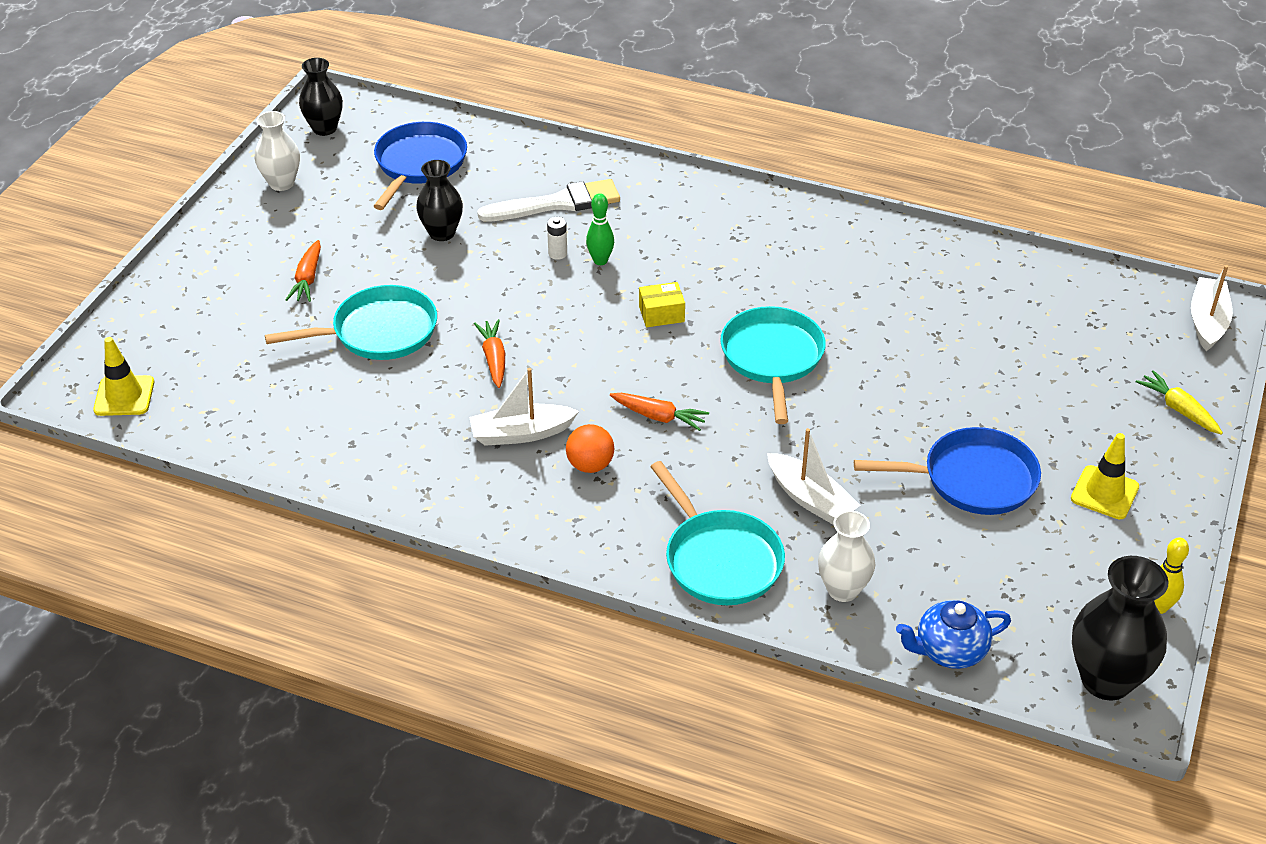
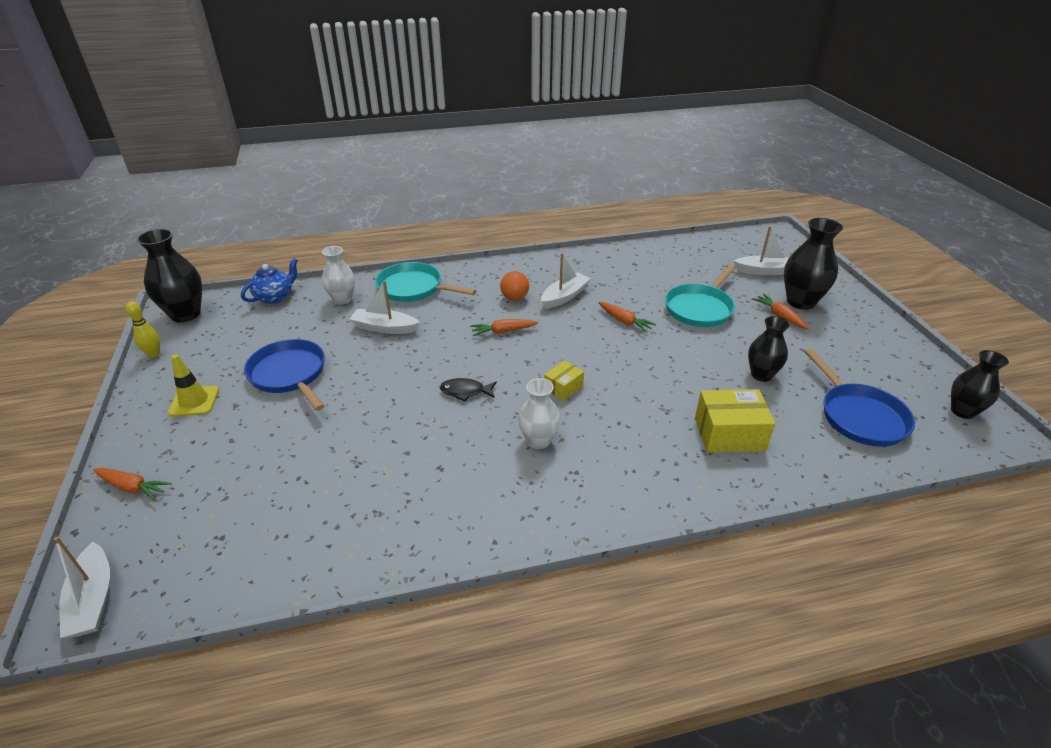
camera: 145 degrees right, 5 degrees down
yellow traffic cone [93,337,154,416] -> none
white vase [255,111,300,191] -> white vase moved to [518,378,560,449]
white brush [477,179,620,222] -> yellow box [695,389,775,453]
white battery [547,217,567,260] -> none
green bowling pin [586,193,614,265] -> none
turquoise pan [720,306,826,424] -> black fish [440,378,497,401]
blue pan [854,427,1041,515] -> blue pan turned 90 degrees clockwise [244,339,325,411]
yellow carrot [1136,370,1223,435] -> orange carrot [93,468,172,501]
none -> white boat [733,226,789,275]
none -> black vase [784,218,843,310]

